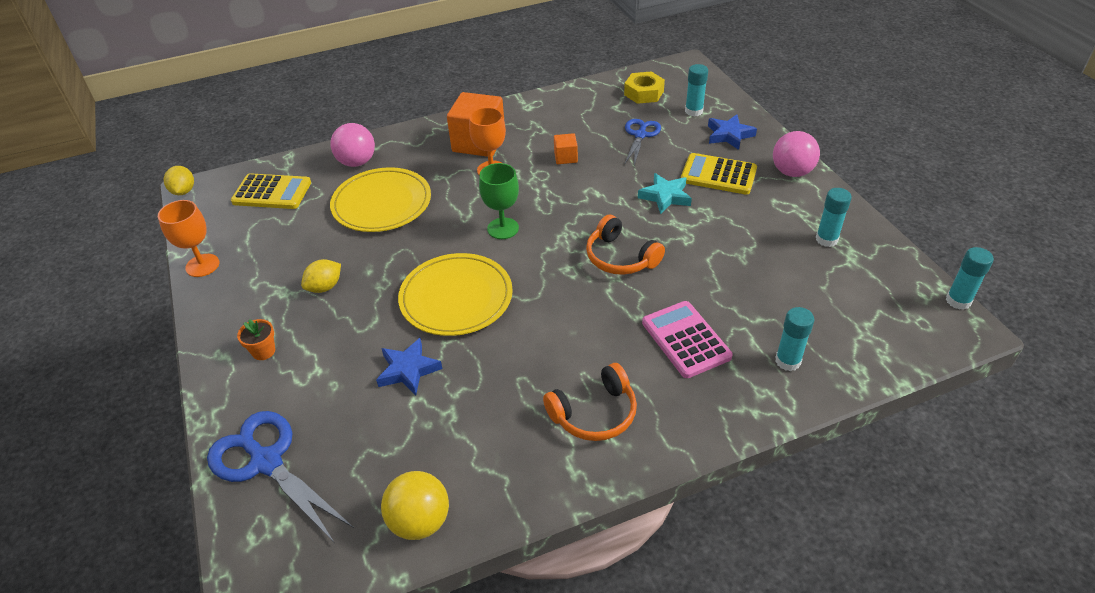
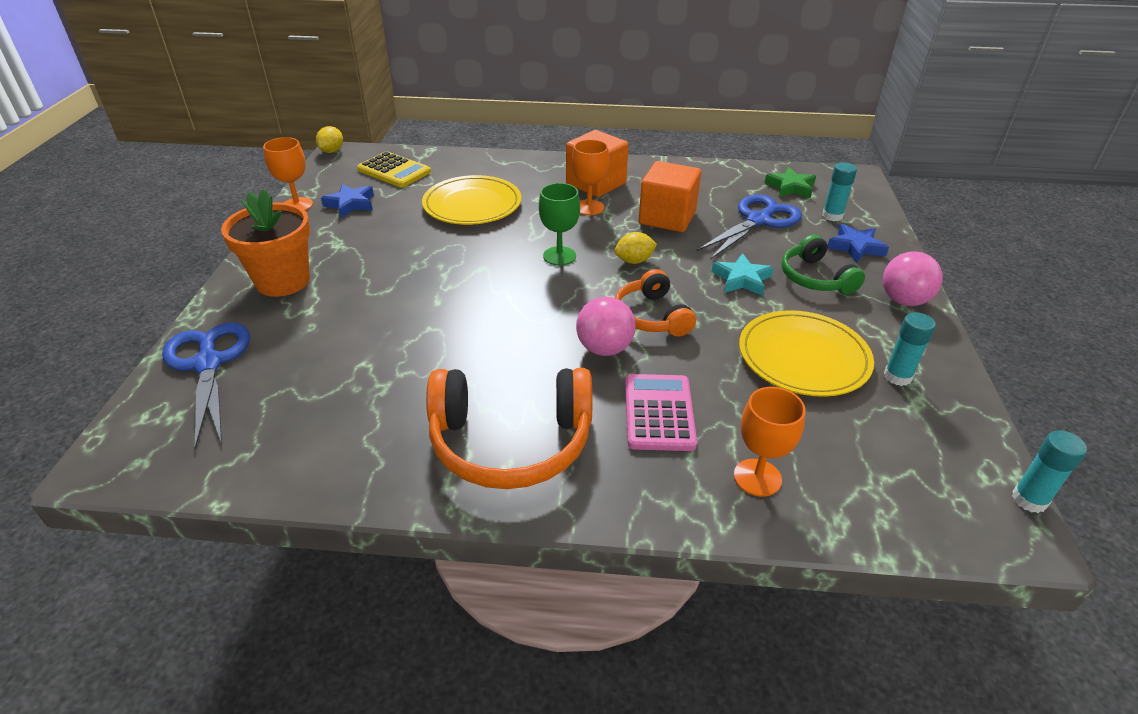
camera: 25 degrees right, 5 degrees down
orange flower pot [237,319,275,360] -> orange flower pot [221,189,310,297], size x2.38
yellow lemon [301,259,341,293] -> yellow lemon moved to [614,232,657,264]
pink ball [330,123,375,167] -> pink ball moved to [576,297,636,356]
blue star [376,338,443,395] -> blue star moved to [321,184,374,218]
yellow ball [381,471,449,540] -> none
yellow plate [398,253,513,336] -> yellow plate moved to [739,310,874,397]
orange headphones [543,363,637,441] -> orange headphones [426,368,592,489], size x1.68
orange cube [554,133,578,164] -> orange cube [639,161,701,232], size x2.10
yellow nut [624,72,665,104] -> green star [765,167,816,198]
blue scissors [625,119,661,165] -> blue scissors [696,194,802,260], size x1.60
yellow calculator [681,153,757,195] -> green headphones [782,234,865,295]
turquoise glue stick [775,307,814,371] -> orange goblet [734,387,806,497]

